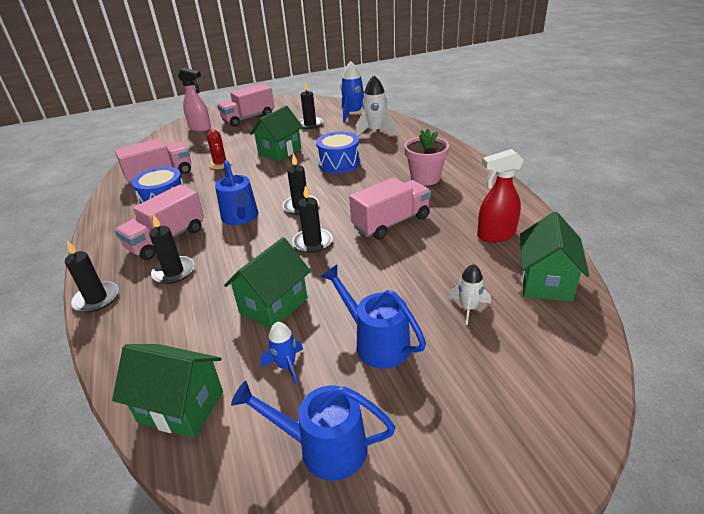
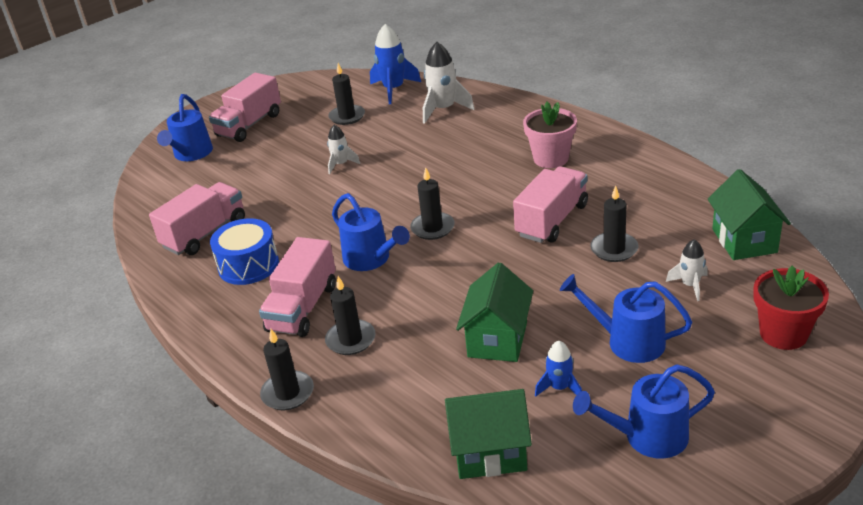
camera: 20 degrees left, 0 degrees up
pink spray bottle [178,68,211,132] -> blue watering can [157,94,213,161]
red cactus [207,129,232,169] -> none
green house [250,106,303,161] -> white rocket [327,125,360,174]
black candle [293,185,332,253] -> black candle moved to [590,186,639,262]
blue drum [316,132,360,173] -> none
red spray bottle [477,149,524,242] -> none
none -> red flower pot [753,266,829,350]

